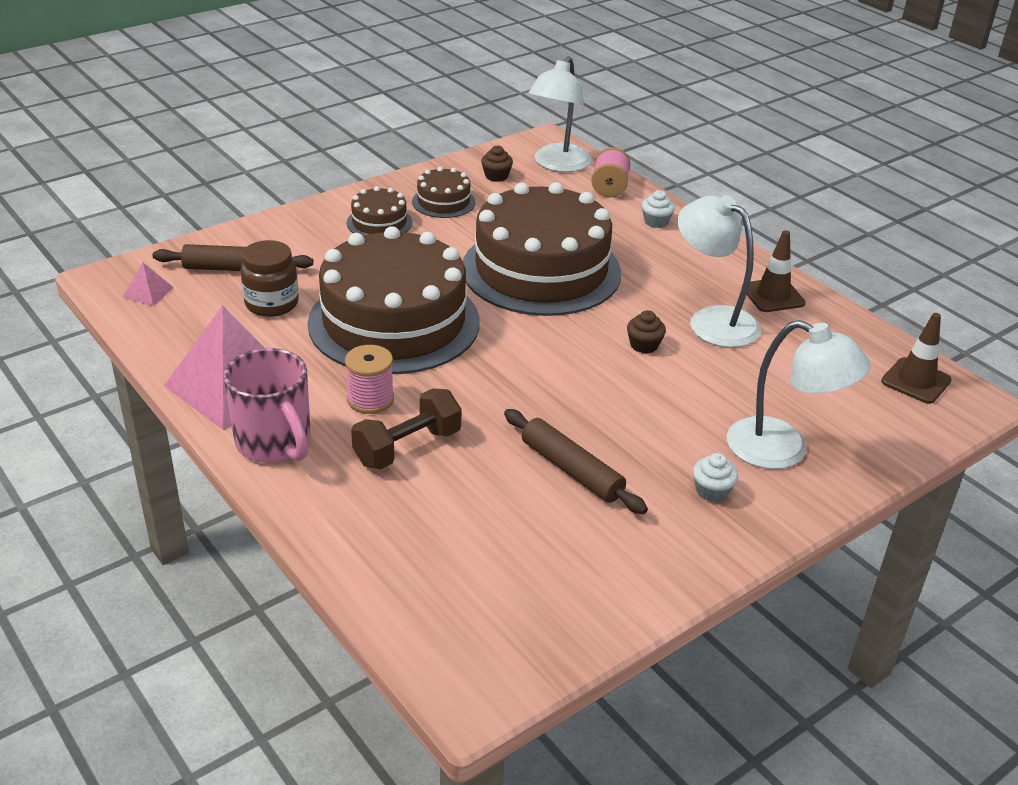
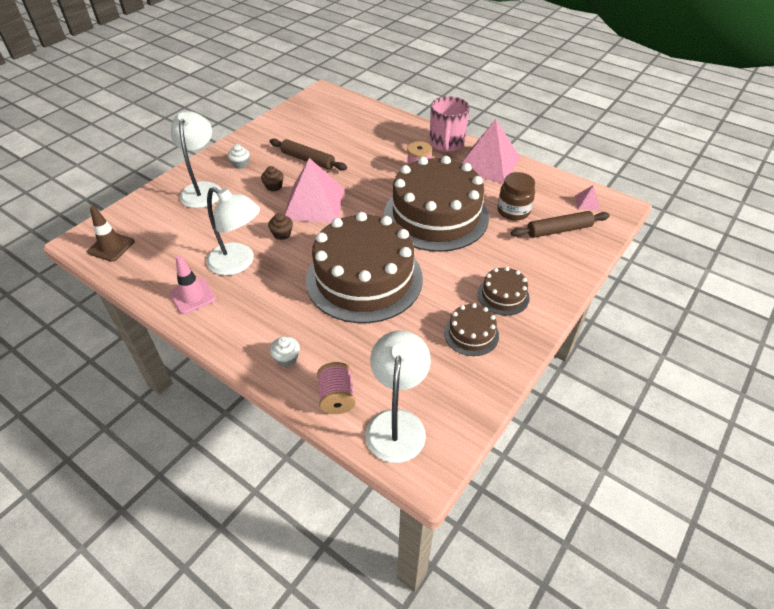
camera: 165 degrees right, 10 degrees up
pink mug [223,348,311,463] -> pink mug turned 120 degrees counterclockwise [430,96,470,152]
brown dumbbell [351,388,461,469] -> none
brown cupcake [481,145,513,182] -> brown cupcake moved to [261,166,284,191]
white lamp [727,320,871,469] -> white lamp turned 75 degrees clockwise [171,111,222,208]
brown traffic cone [742,230,806,312] -> pink traffic cone [170,255,216,314]
none -> pink pyramid [284,158,345,222]

